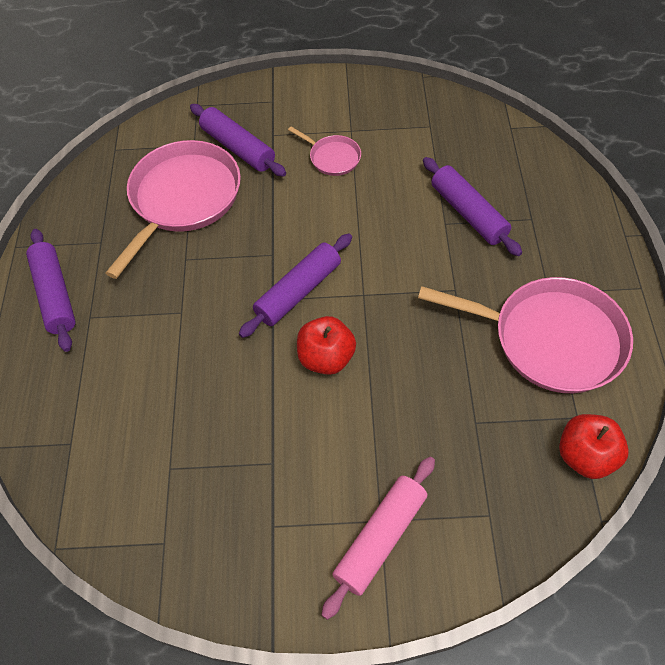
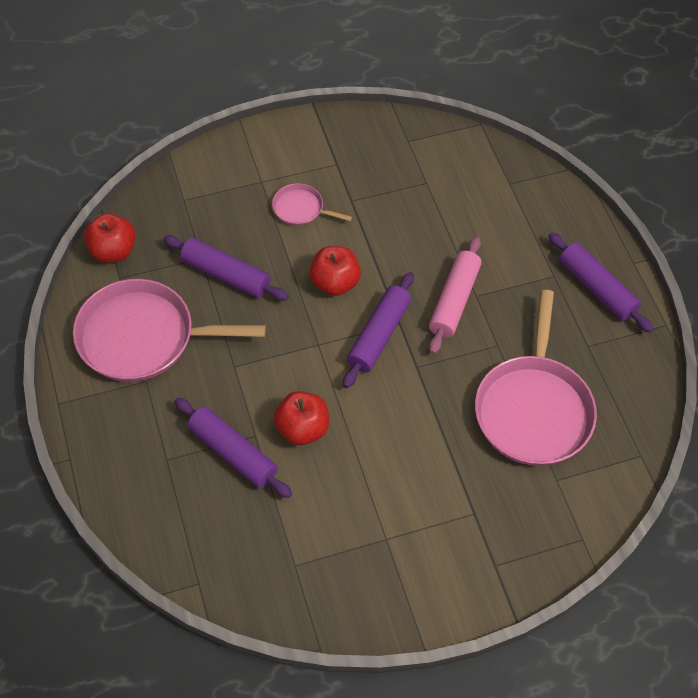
camera: 160 degrees right, 0 degrees up
purple rolling pin [190,104,286,177] -> purple rolling pin moved to [163,235,289,301]
pink pan [288,127,361,176] -> pink pan moved to [272,183,352,226]
pink rolling pin [321,457,435,620] -> pink rolling pin moved to [429,237,482,354]
none -> red apple [274,391,329,445]

